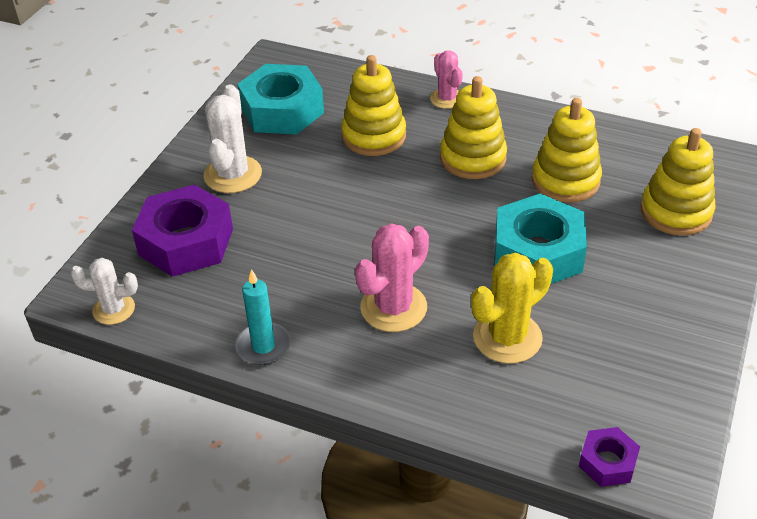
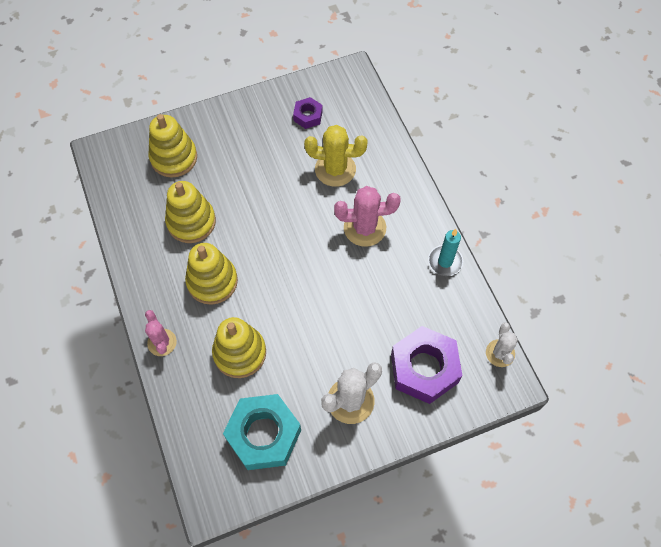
camera: 135 degrees left, 20 degrees up
white cactus [70,258,138,325] -> white cactus turned 45 degrees clockwise [486,322,518,367]
pink cactus [430,51,463,109] -> pink cactus turned 45 degrees counterclockwise [145,310,177,356]
turquoise nut [495,193,587,284] -> none
purple nut [579,427,640,487] -> purple nut moved to [293,97,323,129]

